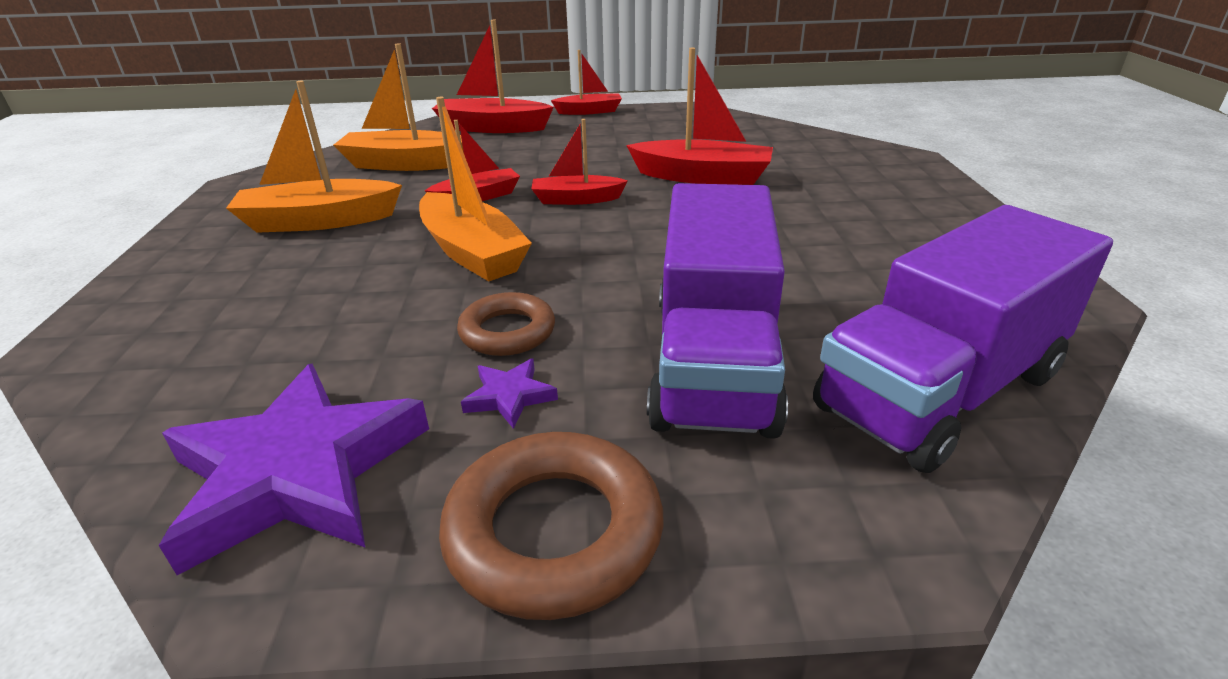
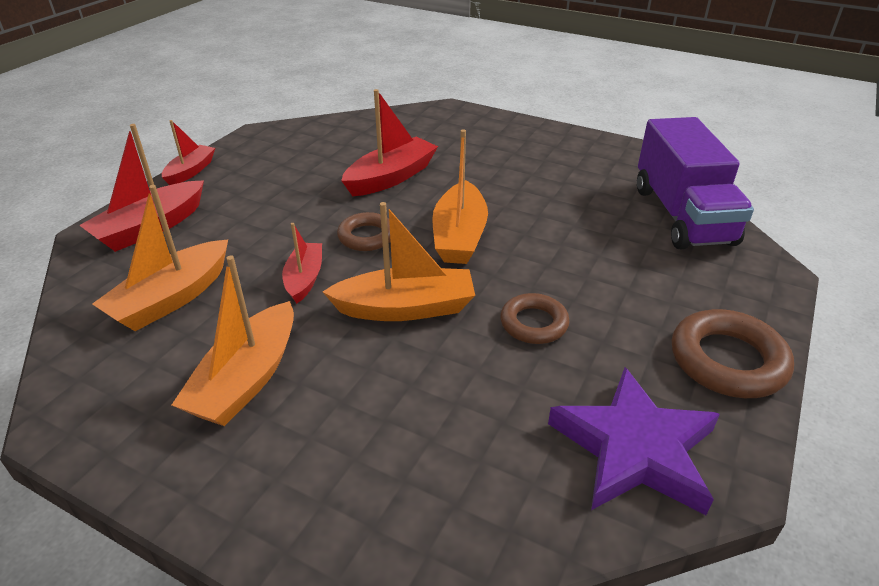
camera: 60 degrees left, 5 degrees up
purple star [461,359,558,429] -> none
red boat [531,119,628,205] -> brown ring [337,212,391,251]
purple truck [647,183,788,439] -> none
none -> orange boat [432,129,488,264]

